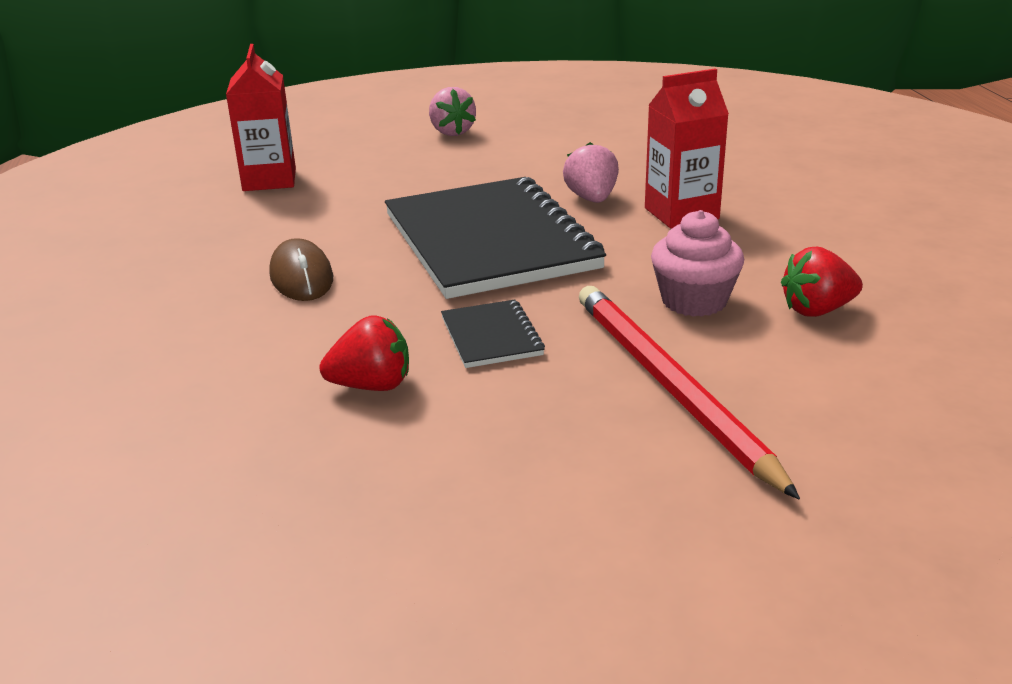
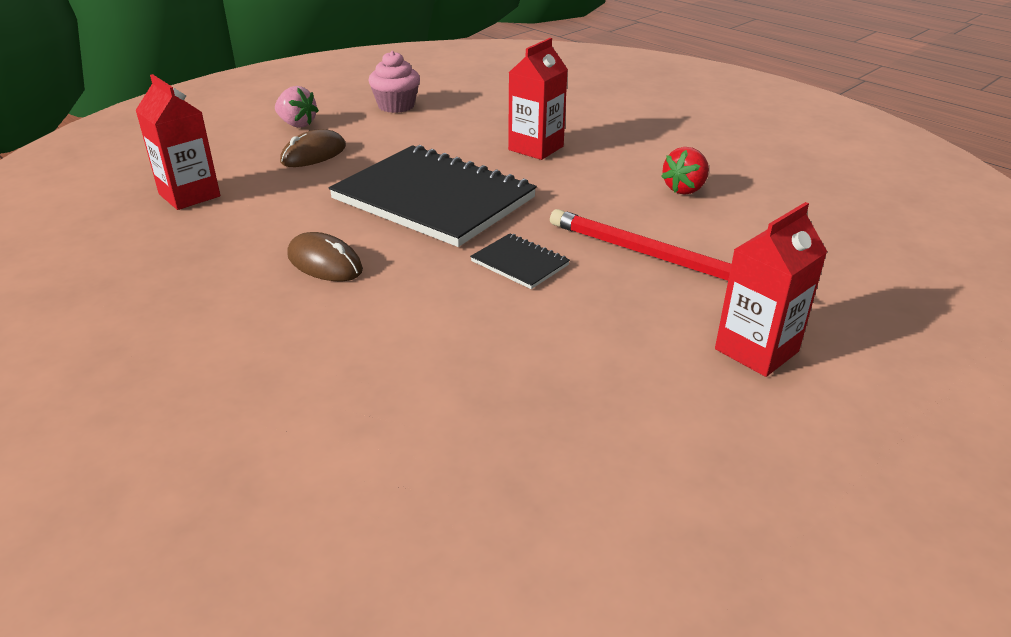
camera: 35 degrees left, 5 degrees up
red strawberry [319,316,409,391] -> none
pink strawberry [563,142,619,203] -> none
pink cupcake [651,210,744,317] -> pink cupcake moved to [369,51,420,113]
none -> brown mouse [280,129,346,167]
none -> red carton [715,202,827,377]

